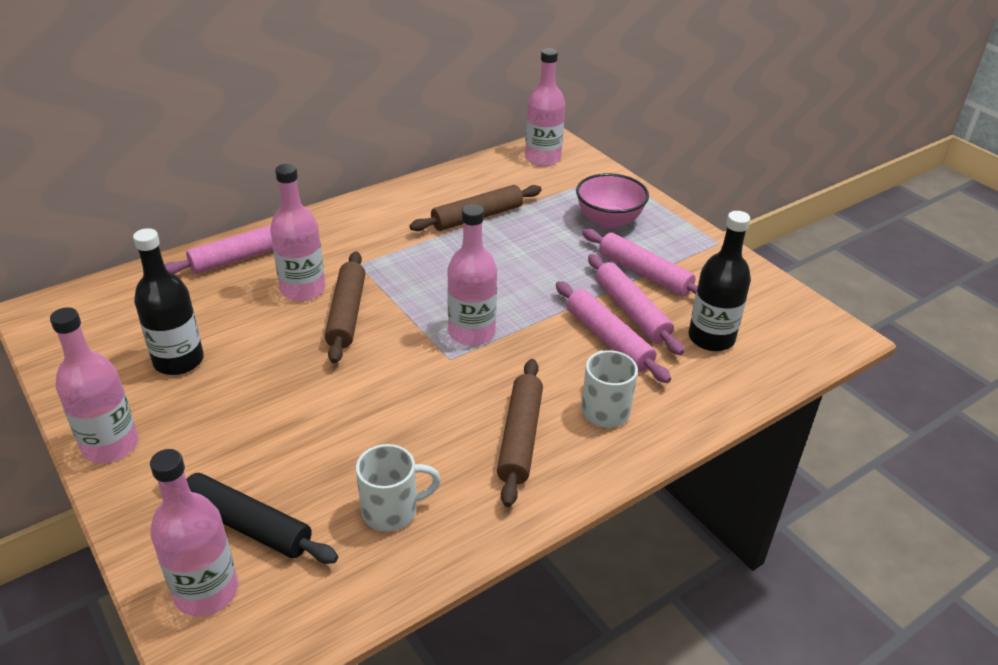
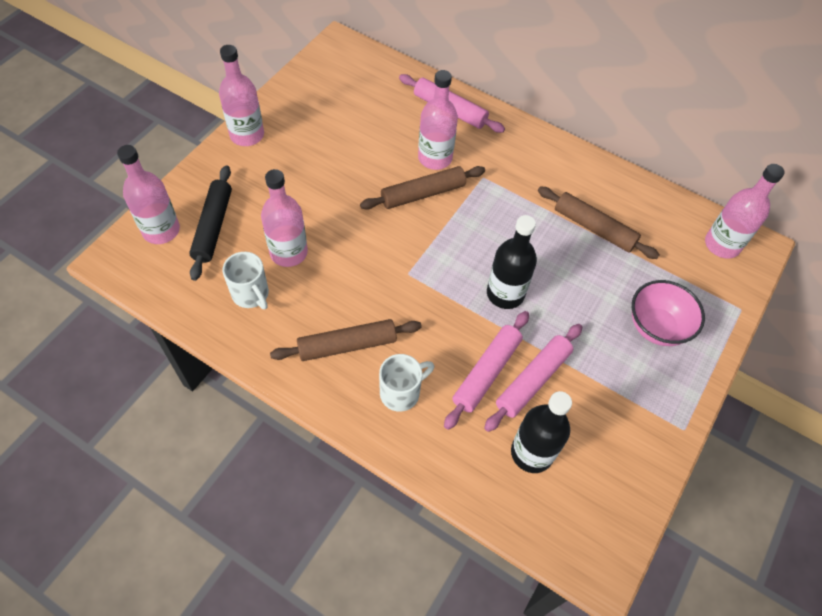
camera: 65 degrees right, 20 degrees up
black bottle [133,228,204,375] -> black bottle moved to [487,215,537,309]
pink bottle [447,204,497,346] -> pink bottle moved to [261,169,308,267]
pink rolling pin [582,229,698,297] -> none

